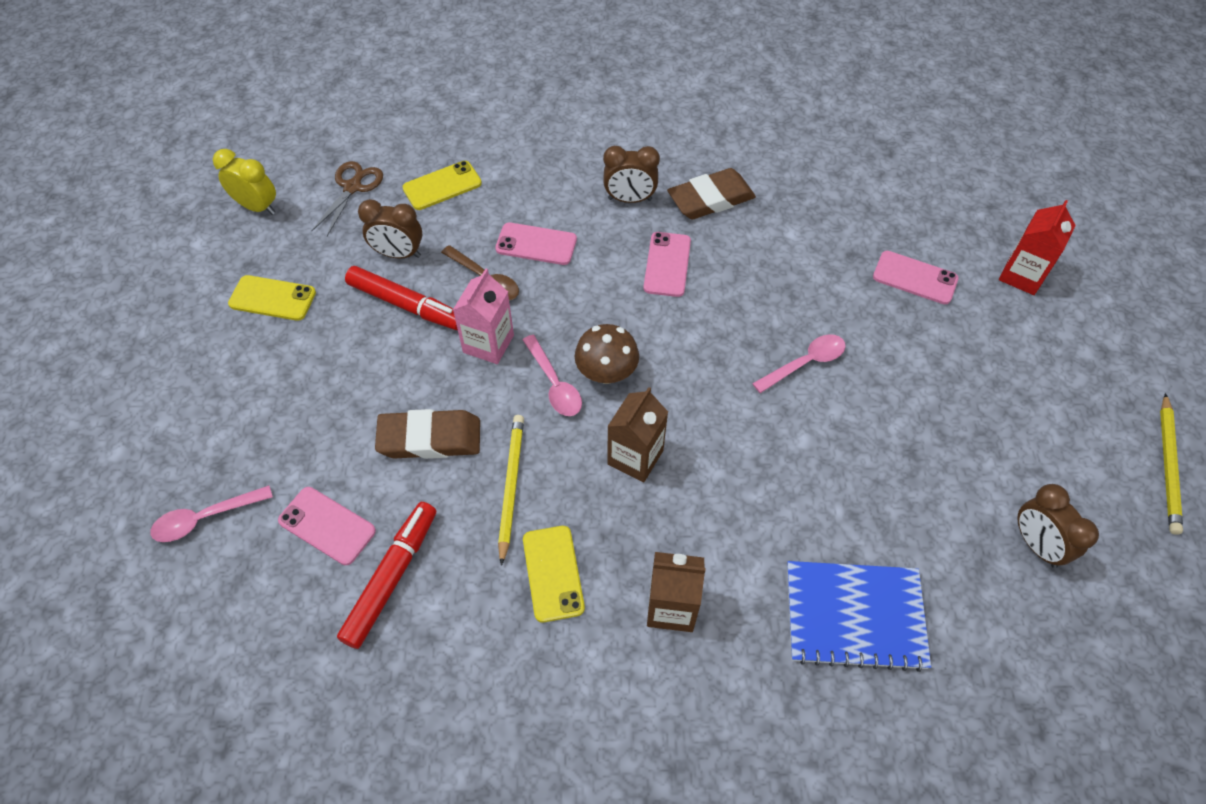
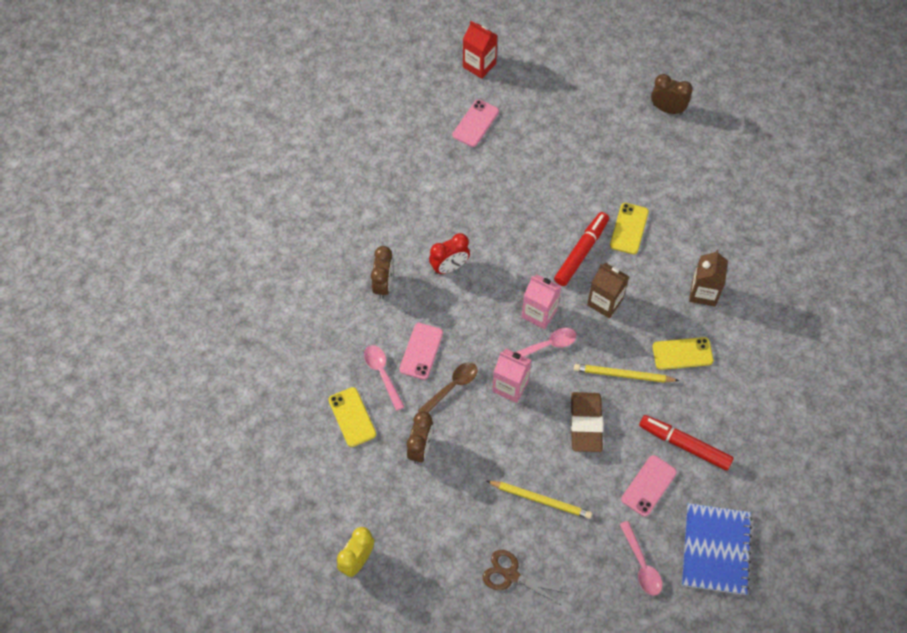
camera: 85 degrees left, 5 degrees up
yellow phone [228,275,316,321] -> yellow phone moved to [610,203,649,254]
brown scissors [311,161,383,236] -> brown scissors moved to [483,550,566,605]
red marker [345,266,458,330] -> red marker moved to [554,212,609,286]
brown mushroom [575,324,639,384] -> pink carton [522,274,561,330]
pink phone [643,232,691,297] -> red clock [429,233,470,275]
brown eraser [667,168,756,219] -> none
pink spoon [752,334,846,393] -> pink spoon moved to [364,345,405,411]
blue notebook [787,561,931,672] -> blue notebook moved to [682,503,753,595]
brown clock [1018,484,1099,568] -> brown clock turned 135 degrees counterclockwise [651,74,693,115]
yellow pencil [1160,393,1183,535] -> yellow pencil moved to [487,481,592,519]

